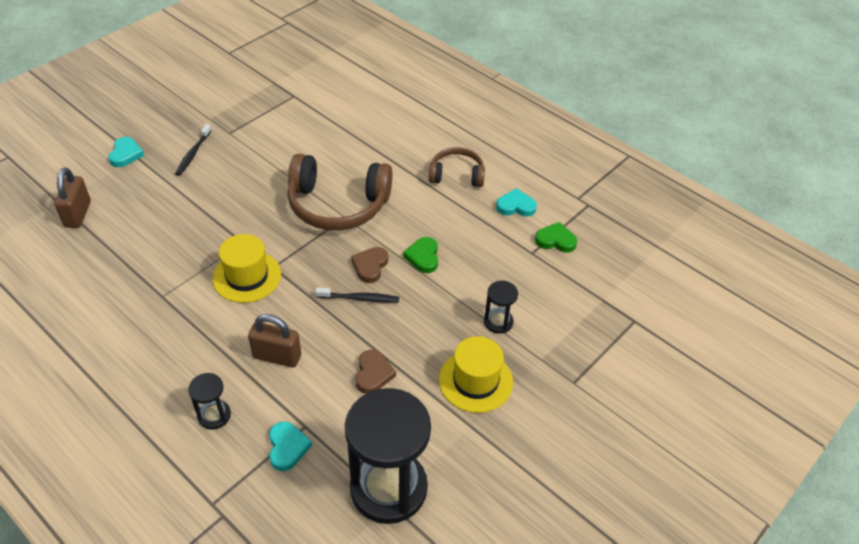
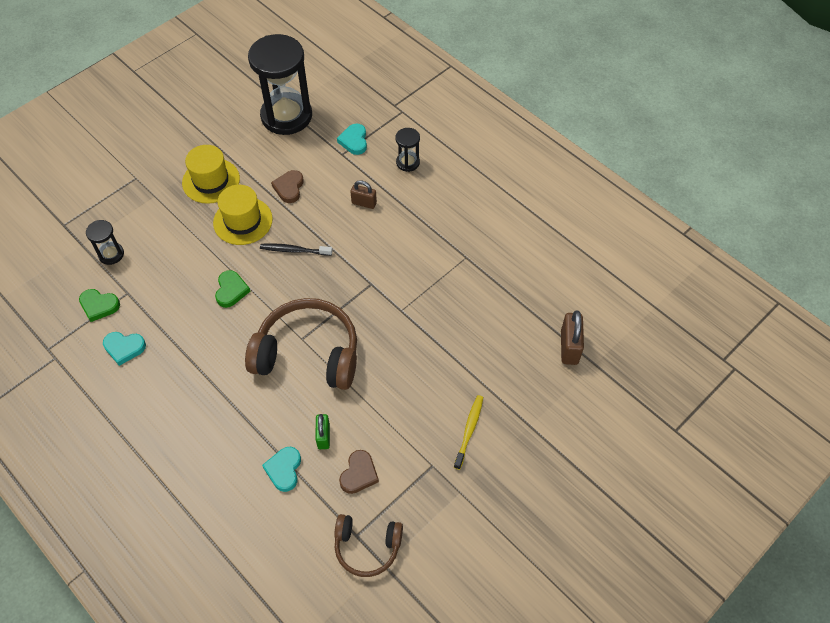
camera: 175 degrees left, 10 degrees up
turquoise heart [108,137,144,167] -> turquoise heart moved to [262,447,301,492]
black toothbrush [175,124,212,176] -> yellow toothbrush [454,395,483,470]
yellow hat [212,234,281,303] -> yellow hat moved to [213,185,273,245]
brown padlock [248,314,301,367] -> brown padlock [350,180,377,209], size x0.65
brown heart [351,247,388,283] -> brown heart moved to [339,450,379,494]
brown headphones [429,147,485,187] -> brown headphones moved to [334,514,403,577]
black hourglass [484,281,518,334] -> black hourglass moved to [86,220,124,265]
none -> green padlock [315,414,330,449]

